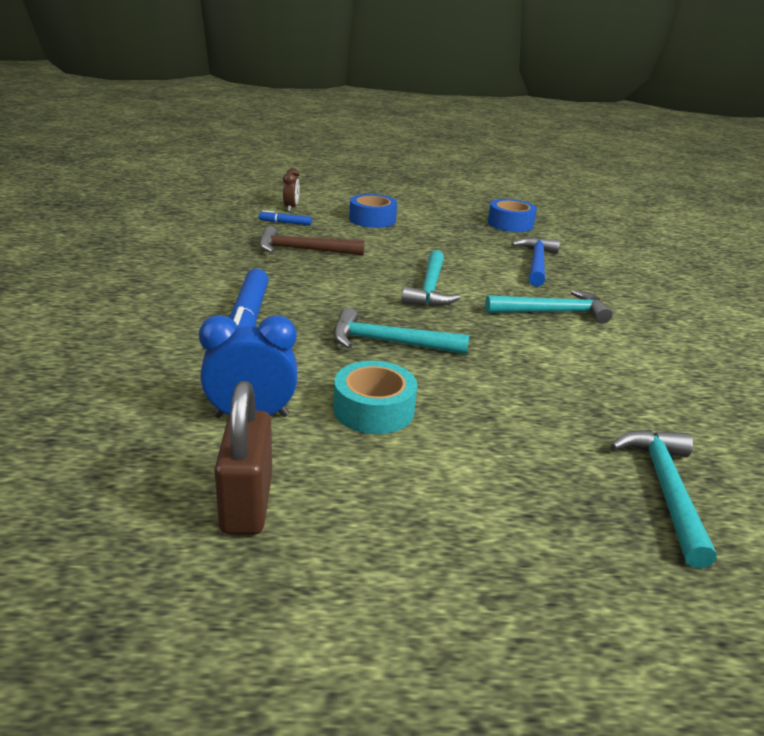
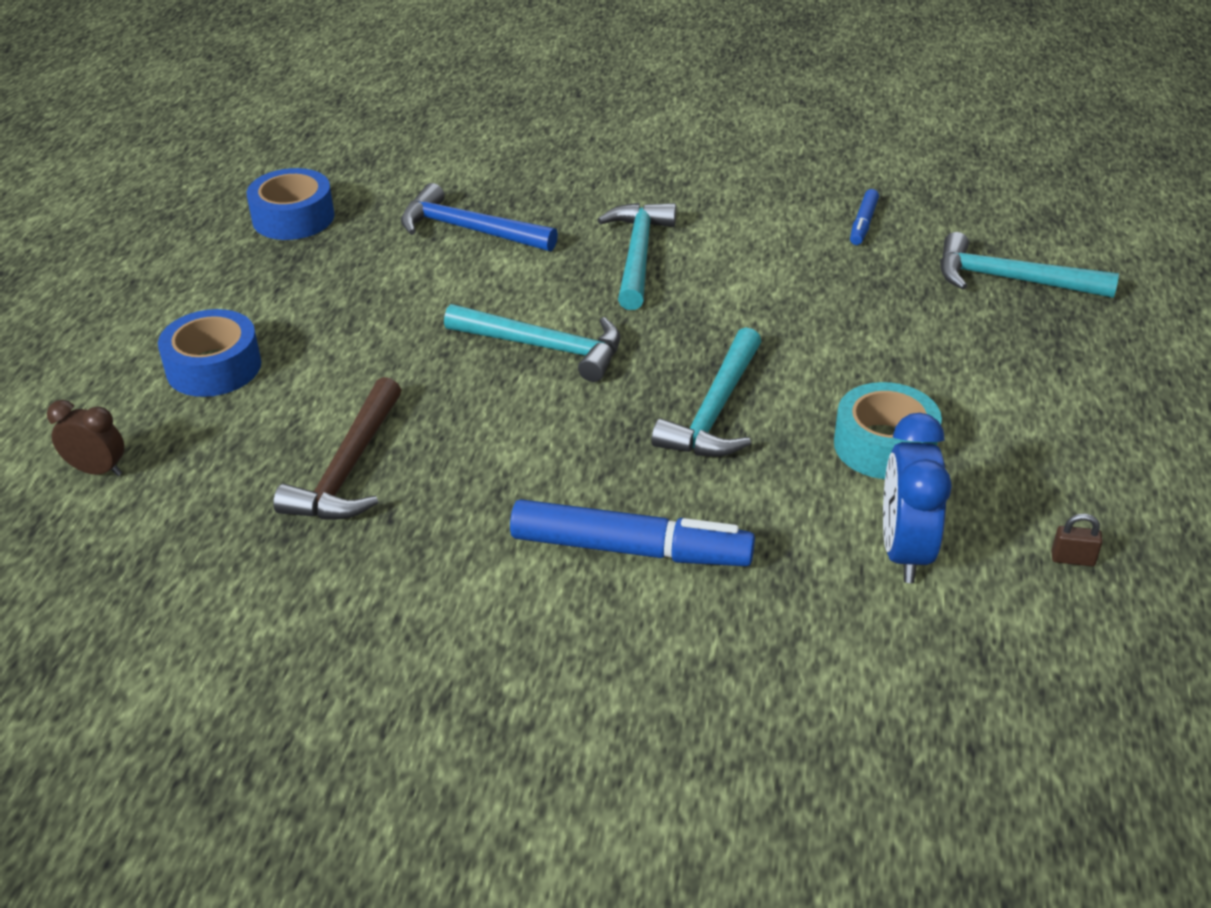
camera: 75 degrees left, 10 degrees up
brown padlock [214,381,272,535] -> brown padlock [1051,514,1103,566], size x0.40
blue marker [258,210,312,225] -> blue marker moved to [850,189,879,245]

